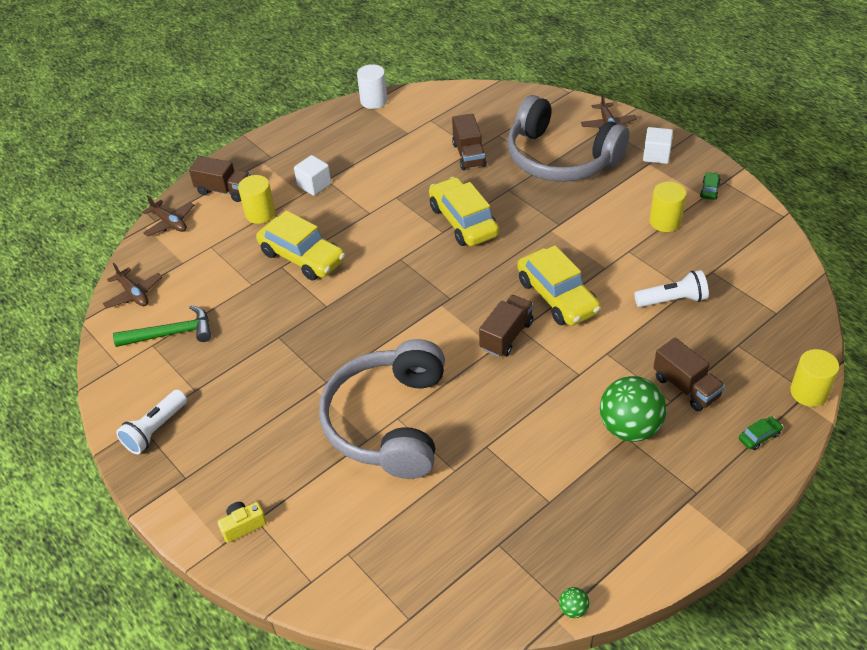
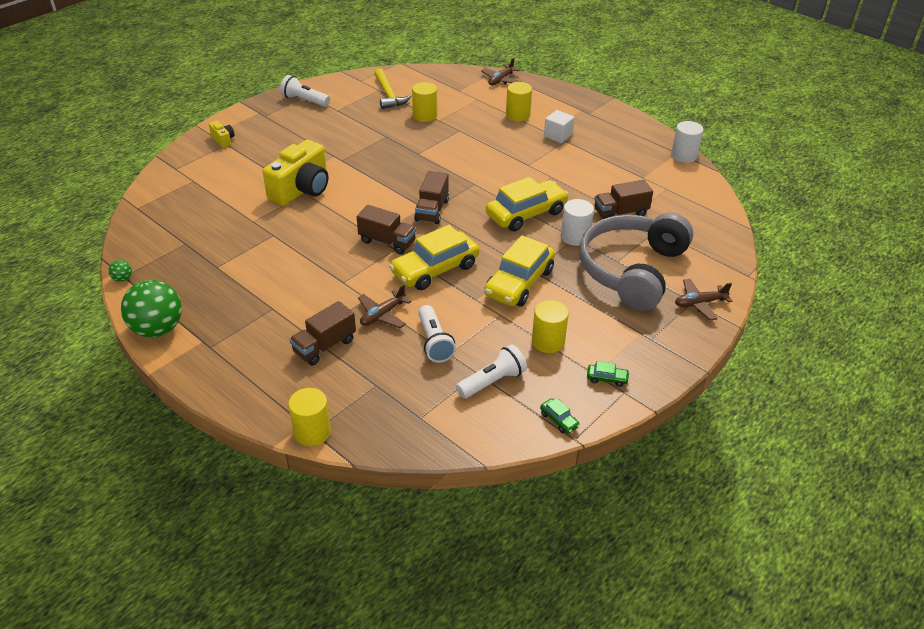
camera: 80 degrees right, 5 degrees down
brown plane [103,263,162,308] -> brown plane moved to [358,284,412,328]
green hammer [113,305,211,347] -> yellow hammer [374,69,411,109]
brown truck [189,156,251,202] -> brown truck moved to [414,171,449,224]
yellow car [256,211,345,281] -> yellow car moved to [484,235,555,307]
grey headphones [319,339,445,479] -> yellow camera [263,140,328,206]
green ball [600,376,667,442] -> green ball moved to [121,280,182,338]
white cube [643,127,673,164] -> none
green car [739,416,783,450] -> green car moved to [540,398,580,434]
none -> yellow cylinder [412,82,437,122]
none -> white flashlight [456,345,527,399]
none -> white cylinder [561,199,594,246]

